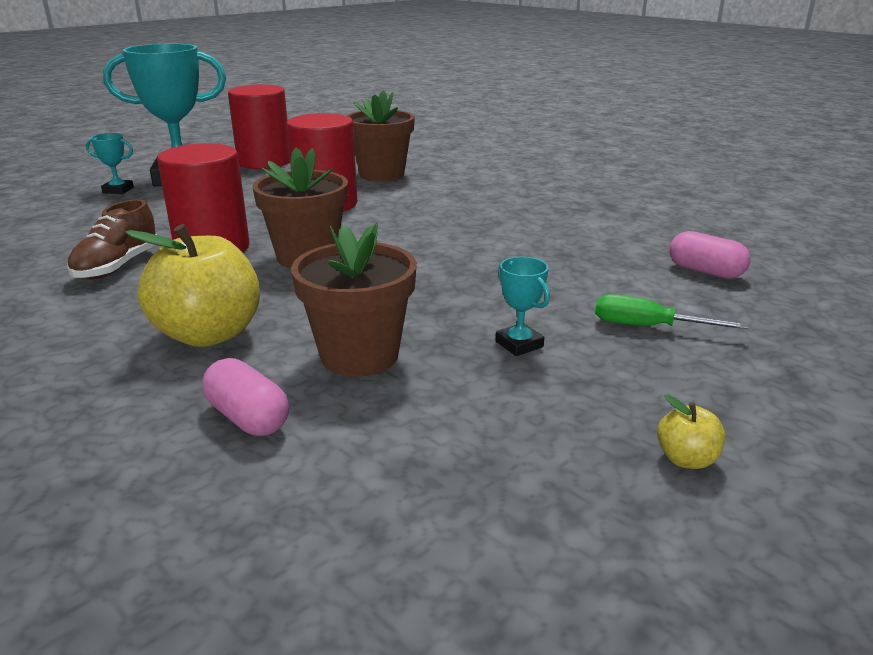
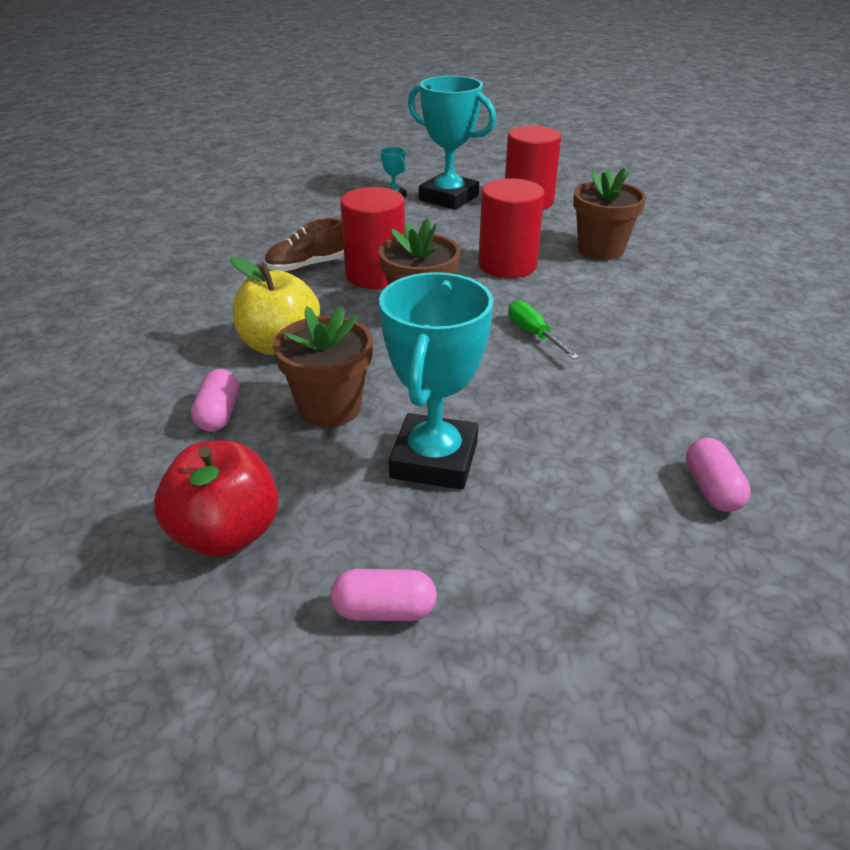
camera: 45 degrees right, 10 degrees up
turquoise trophy [495,257,550,356] -> turquoise trophy [379,272,493,490], size x2.39
green screwdriver [595,294,749,329] -> green screwdriver moved to [508,300,579,360]
yellow apple [657,395,725,469] -> pink capsule [331,569,437,621]
none -> red apple [154,440,279,557]

